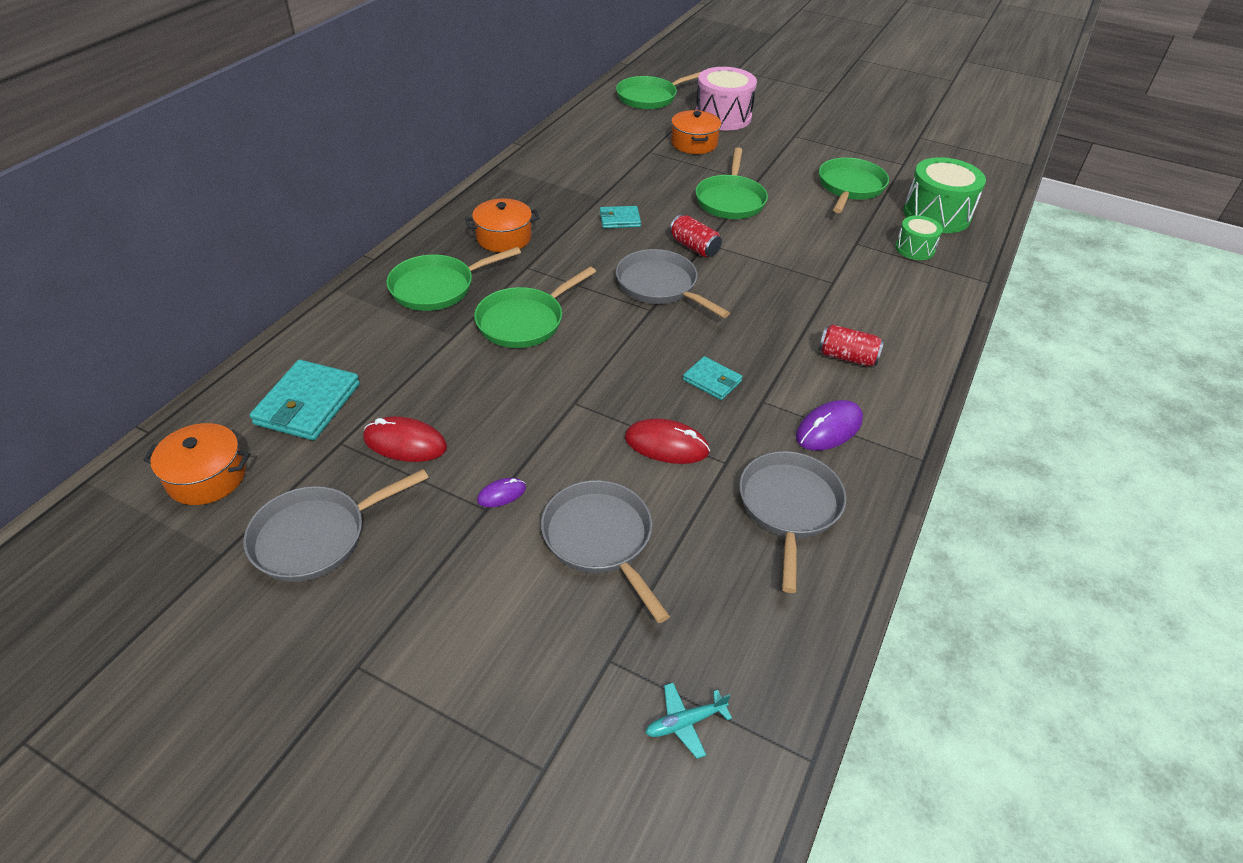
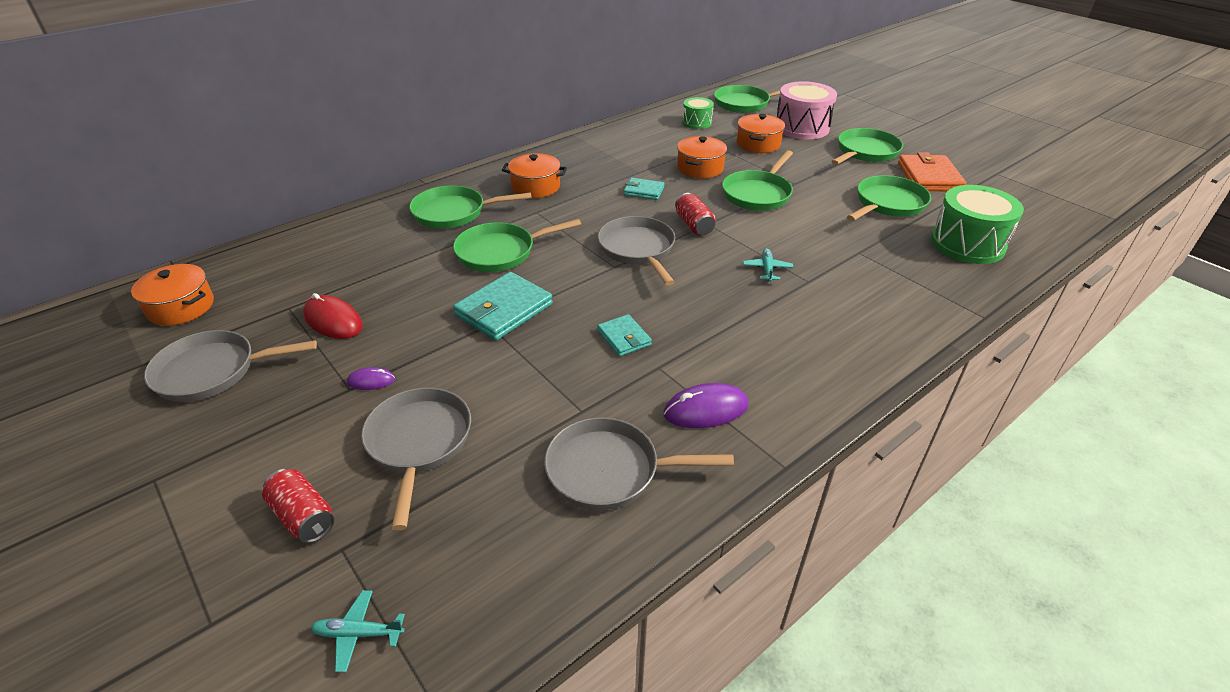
camera: 25 degrees right, 5 degrees down
turquoise wallet [250,360,360,440] -> turquoise wallet moved to [453,272,553,340]
red mouse [625,418,710,464] -> none
grey pan [739,451,846,593] -> grey pan turned 120 degrees counterclockwise [544,417,734,510]
red can [819,324,884,366] -> red can moved to [262,469,334,543]
green drum [895,216,943,260] -> green drum moved to [682,97,714,129]
none -> orange pot [677,136,727,178]
none -> turquoise plane [743,248,793,282]
none -> green pan [831,128,903,165]
none -> orange wallet [898,152,967,191]

